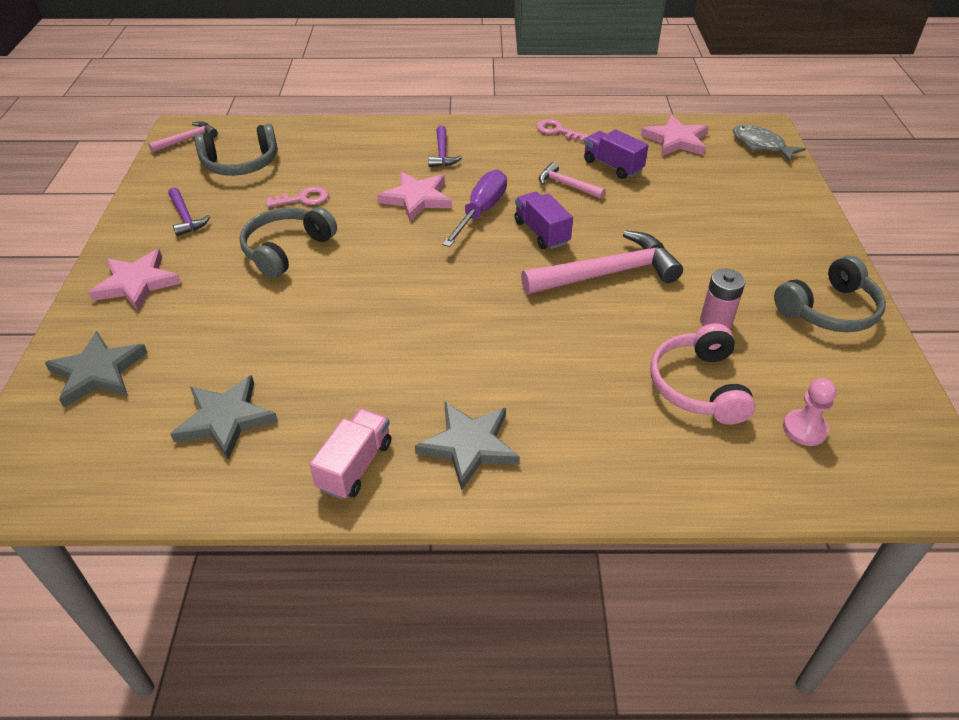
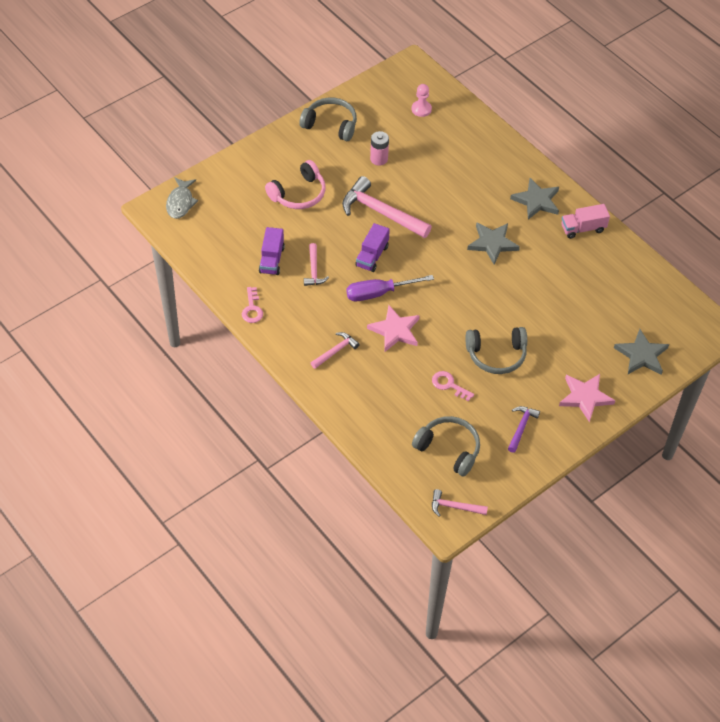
camera: 130 degrees left, 10 degrees up
grey star [171,375,278,460] -> grey star moved to [467,222,520,264]
purple hammer [428,125,462,167] -> pink hammer [311,332,360,369]
pink star [641,115,709,156] -> none
pink headphones [650,323,756,425] -> pink headphones moved to [265,160,325,209]

